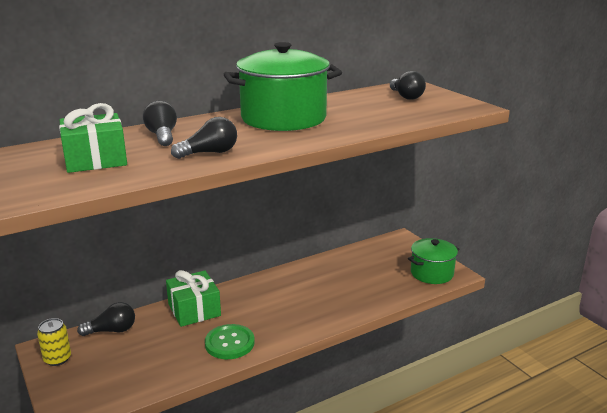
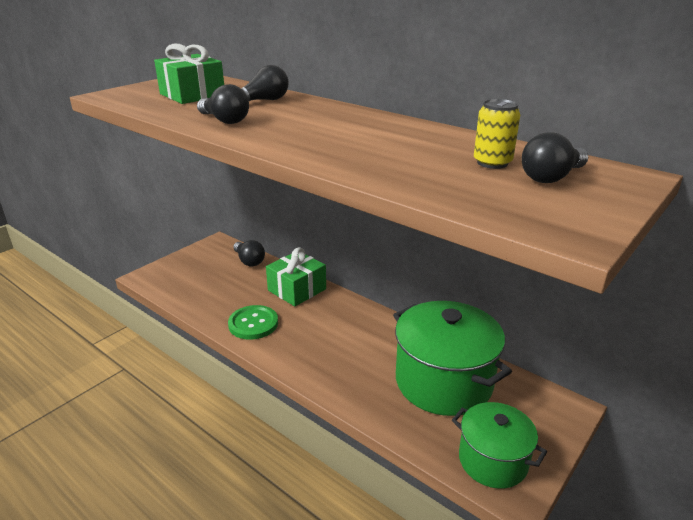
camera: 70 degrees right, 5 degrees up
yellow can [37,318,71,366] -> yellow can moved to [474,99,520,169]
green pot [224,42,342,131] -> green pot moved to [393,301,512,416]

